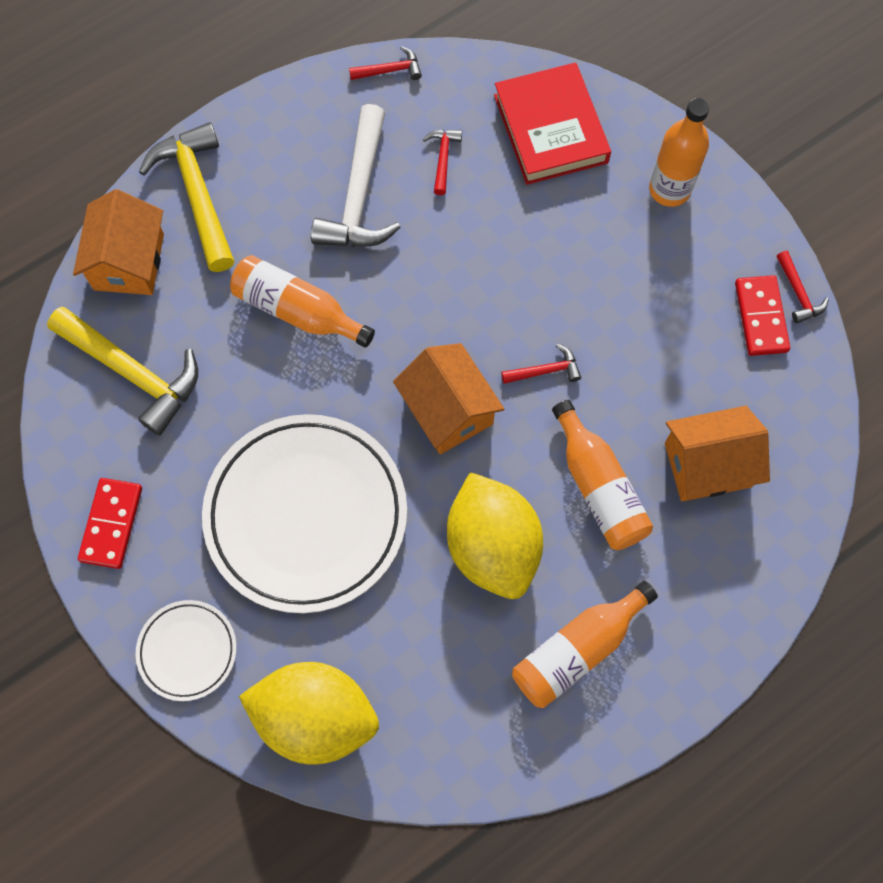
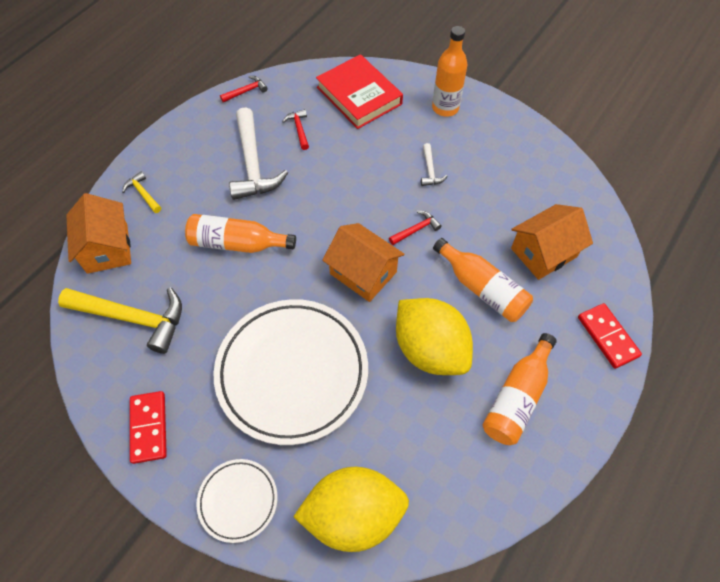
camera: 20 degrees left, 10 degrees down
yellow hammer [139,122,234,272] -> yellow hammer [122,172,161,213], size x0.47
red domino [735,275,790,356] -> red domino moved to [578,303,642,369]
red hammer [777,251,829,323] -> none
none -> white hammer [421,143,448,186]

